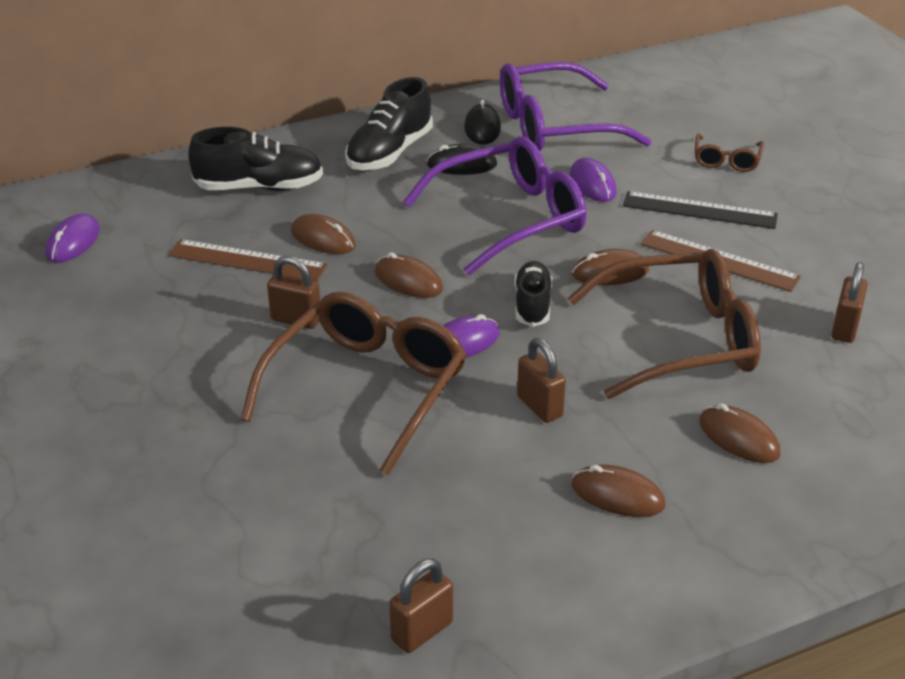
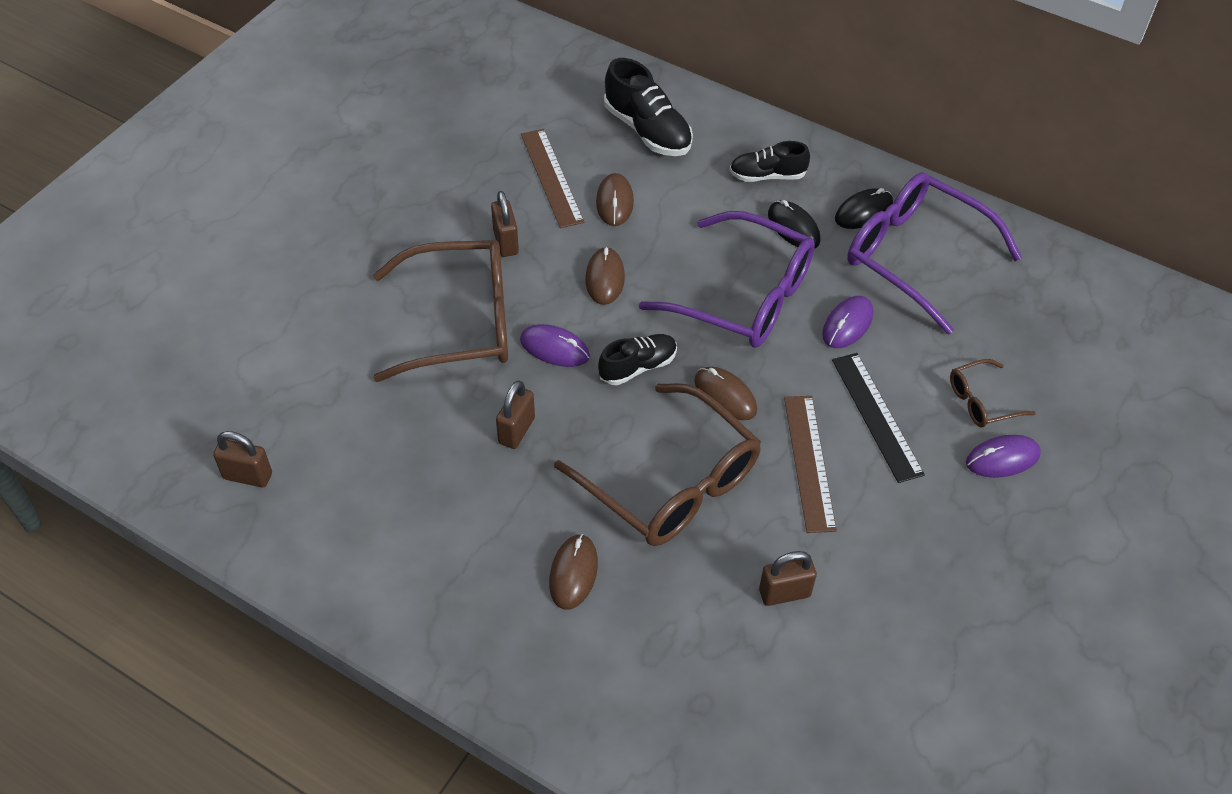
camera: 55 degrees right, 15 degrees up
purple mouse [46,213,100,263] -> purple mouse moved to [966,435,1041,478]
black shoe [345,77,433,170] -> black shoe [730,141,810,182], size x0.65
brown mouse [572,465,666,517] -> none

